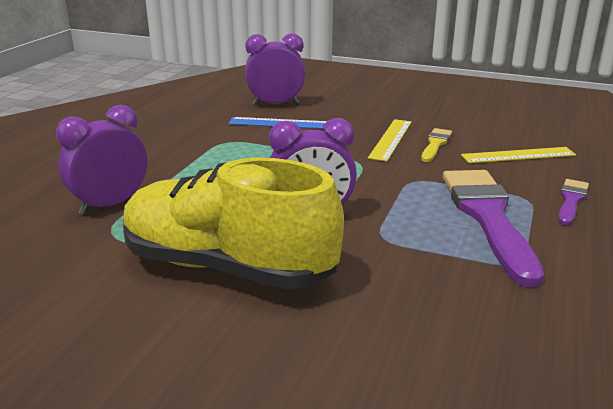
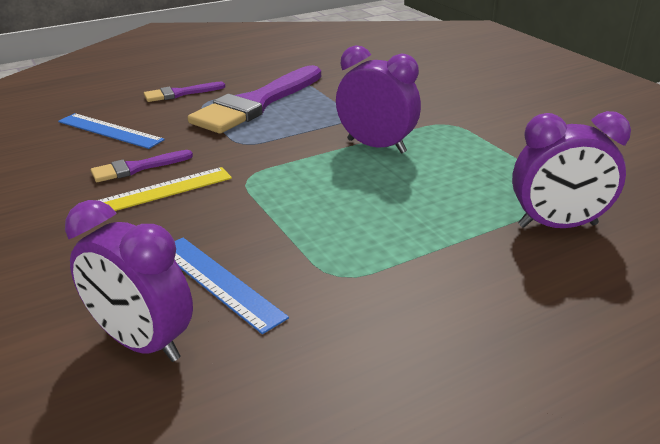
camera: 140 degrees left, 5 degrees up
yellow shoe [123,158,344,290] -> none
yellow brush [421,128,452,162] -> purple brush [91,150,193,182]
yellow ruler [461,147,576,163] -> blue ruler [58,113,165,149]

